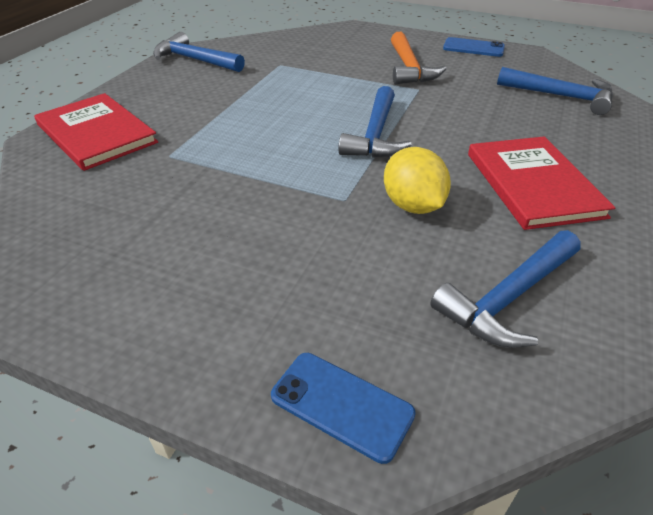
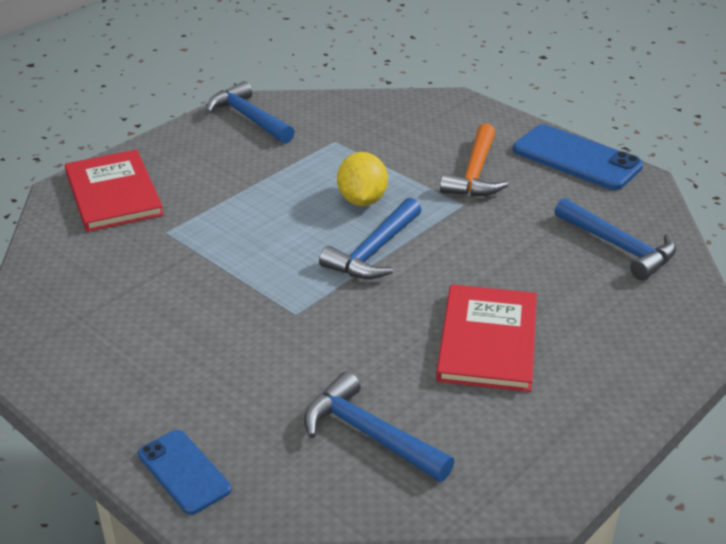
camera: 20 degrees right, 5 degrees down
yellow lemon [384,147,451,214] -> yellow lemon moved to [337,152,388,206]
blue hammer [430,230,581,348] -> blue hammer turned 60 degrees clockwise [304,372,455,482]
blue phone [443,37,505,57] -> blue phone [513,124,643,190], size x1.67

